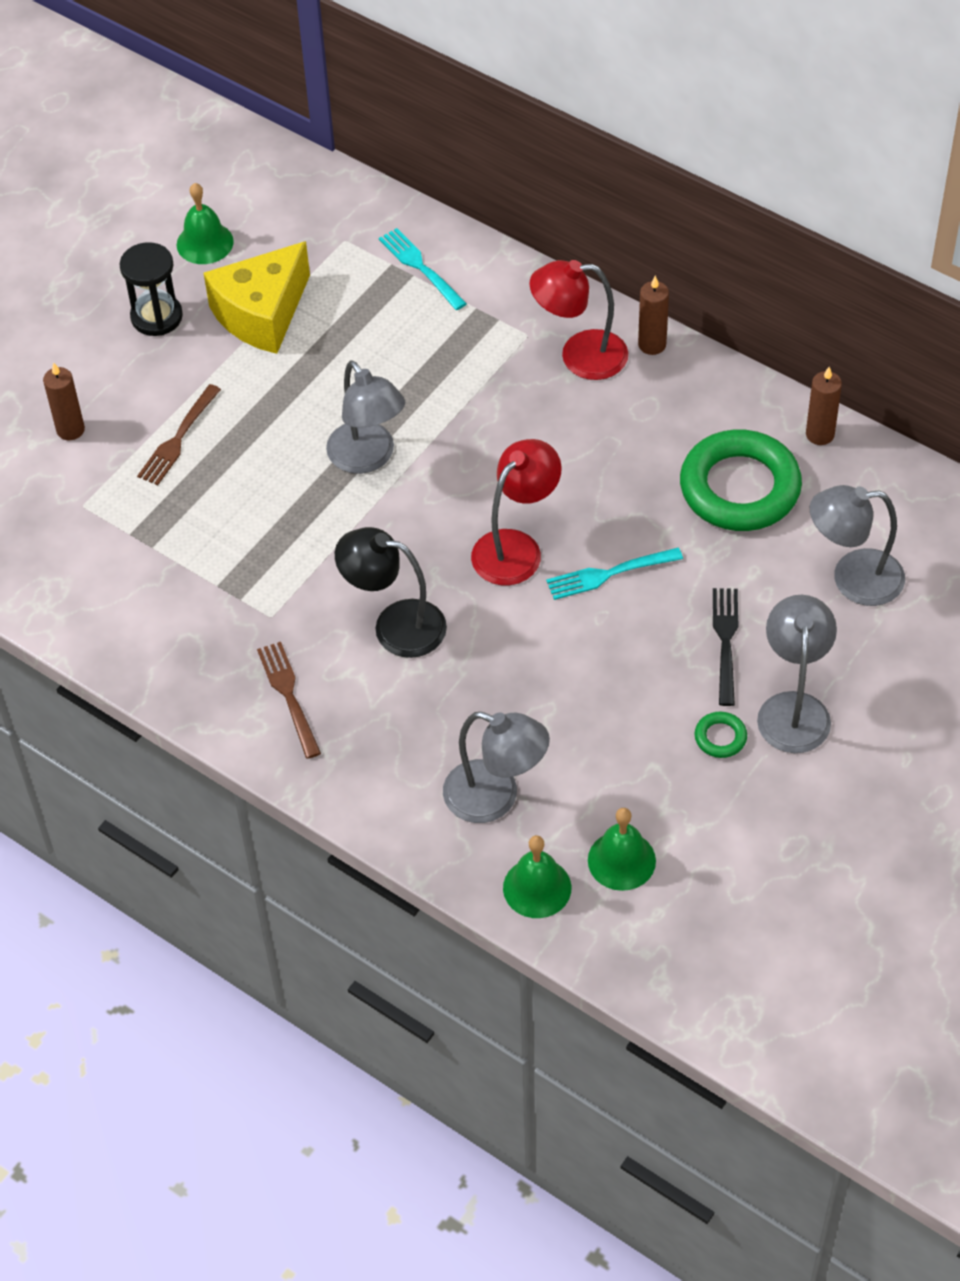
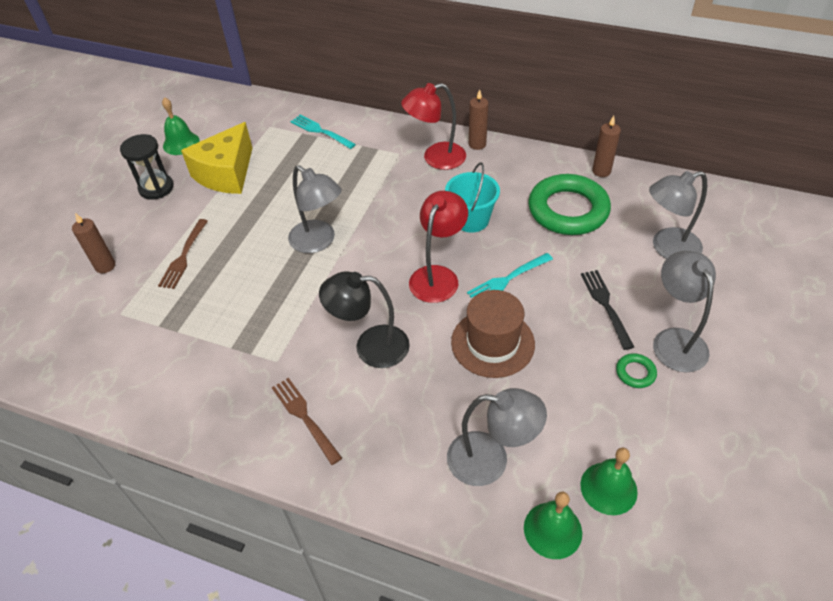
camera: 15 degrees left, 5 degrees down
none -> turquoise bucket [445,162,500,233]
none -> brown hat [451,290,535,378]

